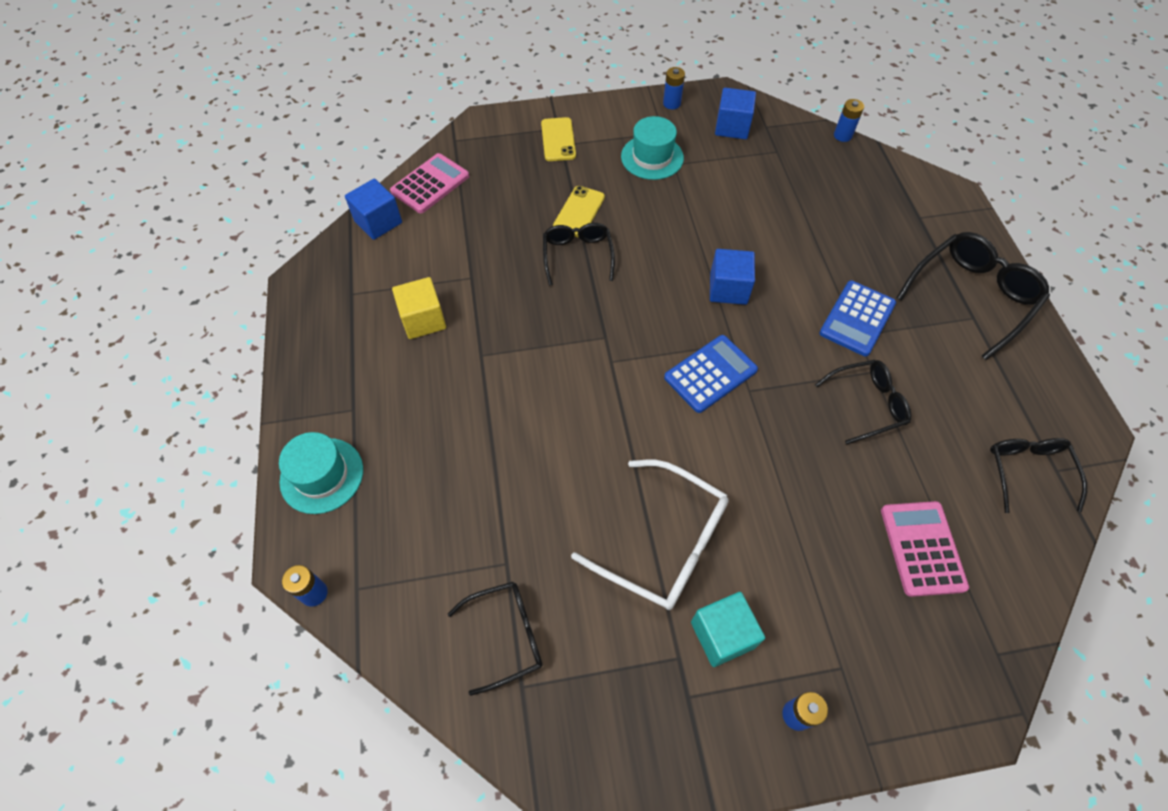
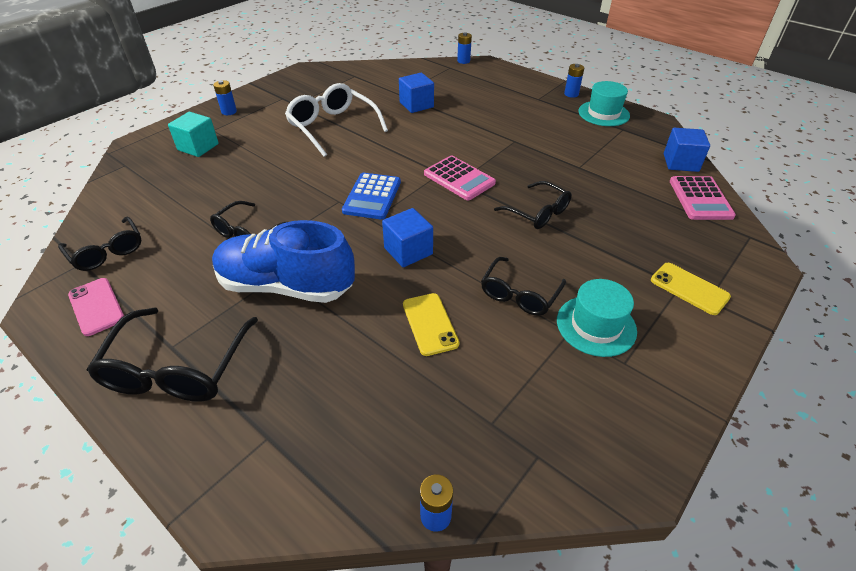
camera: 140 degrees right, 15 degrees down
turquoise hat [279,432,363,514] -> turquoise hat moved to [578,81,630,126]
yellow cube [392,277,446,339] -> none
black glasses [448,582,542,696] -> black glasses moved to [481,257,566,316]
yellow phone [553,186,605,237] -> yellow phone moved to [403,293,459,356]
white glasses [571,460,729,610] -> white glasses turned 60 degrees clockwise [285,83,388,157]
blue battery [663,67,685,109] -> blue battery moved to [564,64,584,98]
turquoise cube [691,592,765,667] -> turquoise cube moved to [168,112,219,157]
blue cube [715,88,756,139] -> blue cube moved to [399,73,434,113]
blue calculator [819,280,896,356] -> blue shoe [212,220,355,303]
pink calculator [881,501,969,597] -> pink calculator moved to [424,156,496,200]
none -> pink phone [68,278,124,336]

